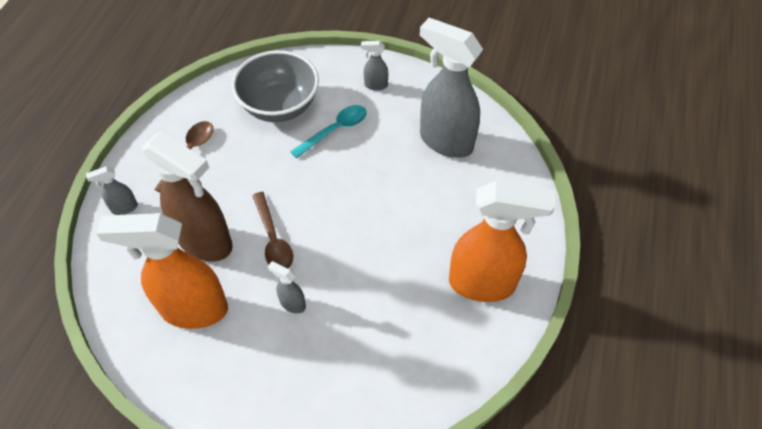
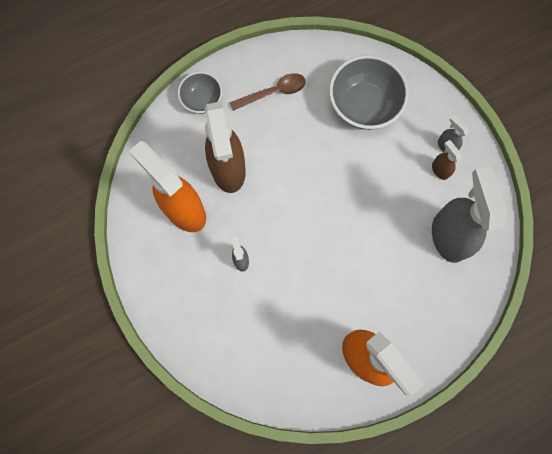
camera: 45 degrees right, 20 degrees up
grey spray bottle [86,166,138,215] -> grey bowl [178,72,222,114]
brown spoon [252,192,293,268] -> none
turquoise spoon [290,105,367,159] -> none
none -> brown spray bottle [432,140,462,180]

